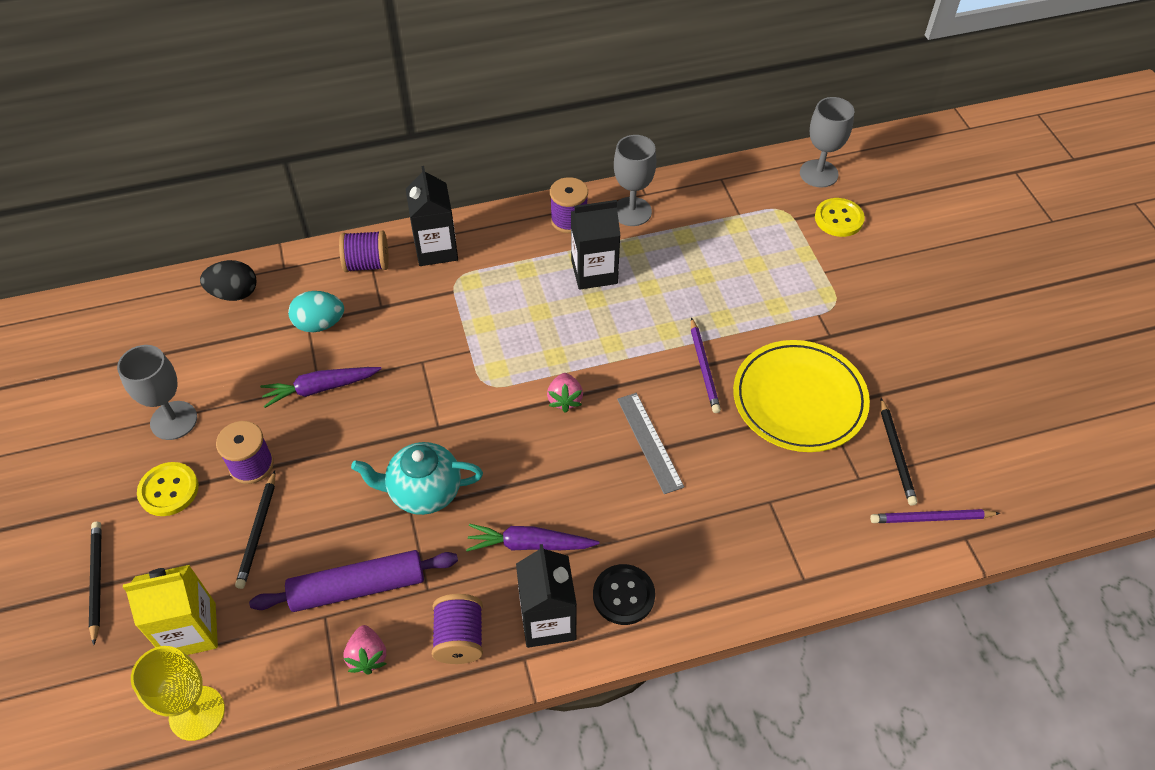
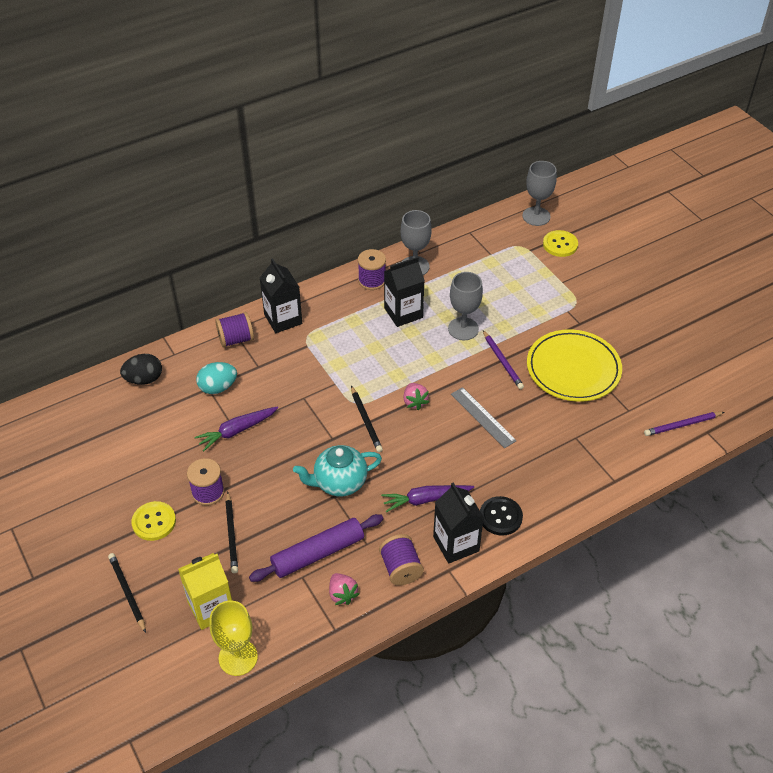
camera: 15 degrees left, 5 degrees down
grey goblet [117,345,197,440] -> grey goblet moved to [448,272,483,340]
black pencil [880,398,917,506] -> black pencil moved to [351,386,383,452]

